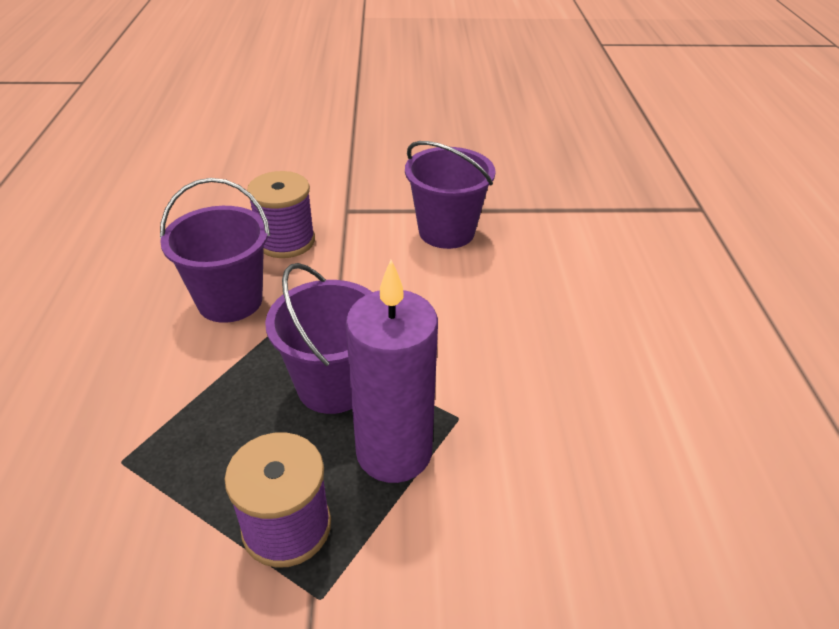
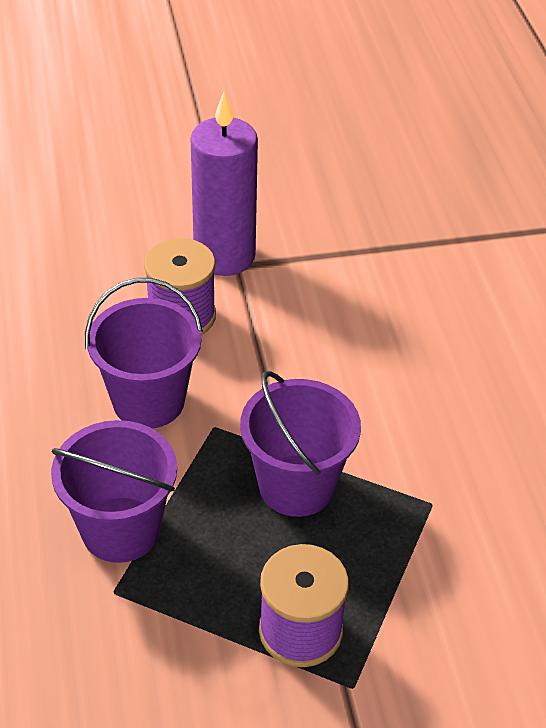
camera: 10 degrees left, 5 degrees up
purple candle [346,260,438,483] -> purple candle moved to [190,92,258,276]
purple bucket [405,141,496,249] -> purple bucket moved to [51,420,177,563]

